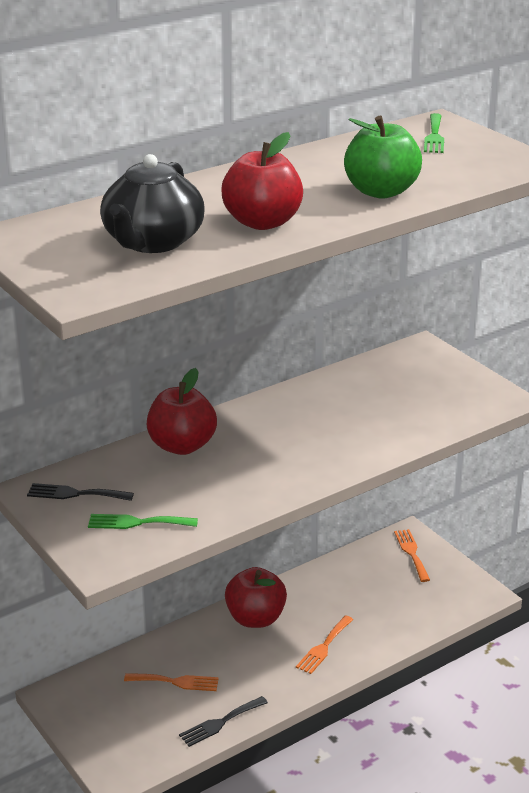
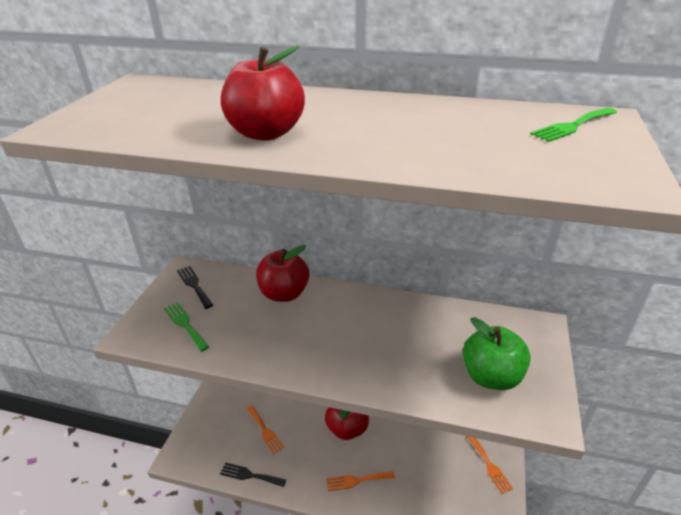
camera: 50 degrees right, 5 degrees up
black teapot [100,154,205,253] -> none
green apple [344,116,422,199] -> green apple moved to [463,317,531,390]
orange fork [394,529,430,582] -> orange fork turned 120 degrees clockwise [466,436,513,494]

